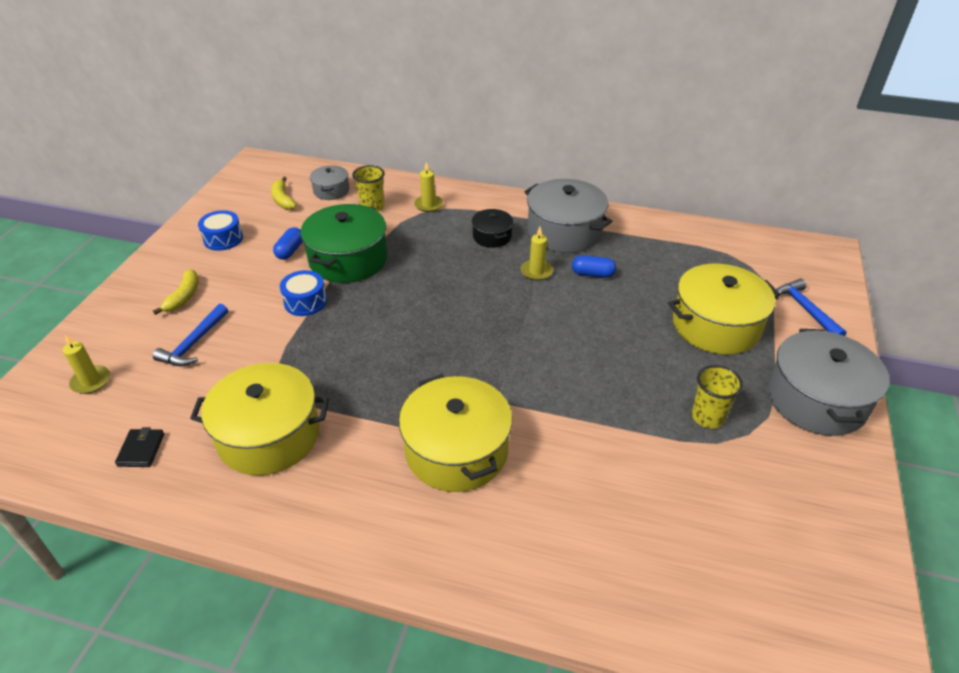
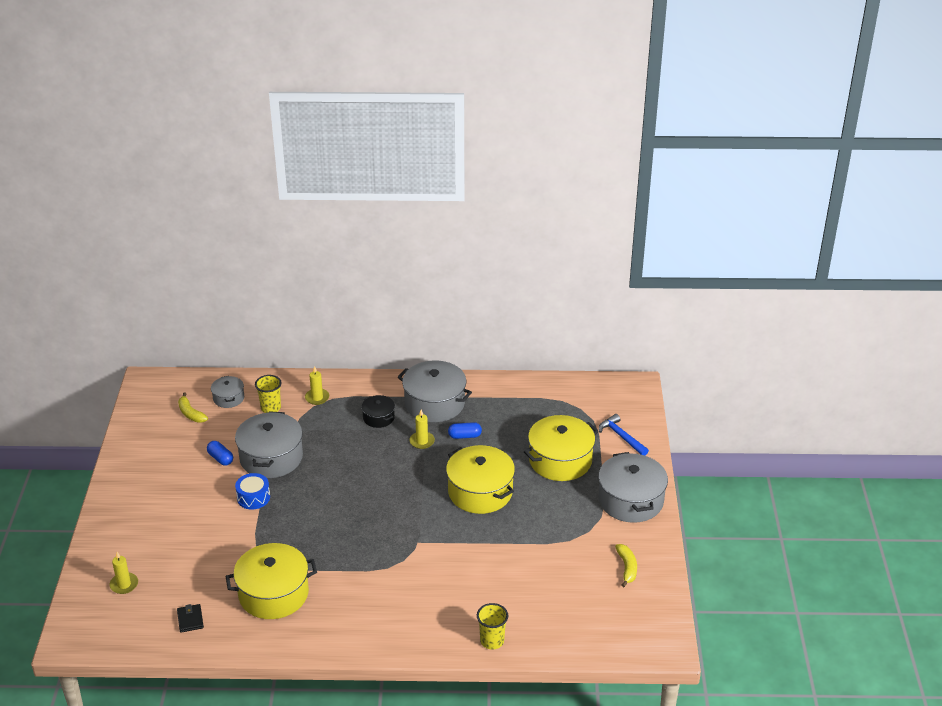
camera: 15 degrees left, 5 degrees down
yellow banana [153,269,198,315] -> yellow banana moved to [615,544,637,587]
blue hammer [153,304,228,366] -> none
blue drum [198,210,243,251] -> none
blue capsule [273,227,303,260] -> blue capsule turned 45 degrees counterclockwise [207,441,233,466]
green pot [300,204,387,283] -> grey pot [235,411,303,478]
yellow pot [399,374,512,492] -> yellow pot moved to [446,445,515,514]
yellow cup [692,365,743,429] -> yellow cup moved to [477,603,508,649]

